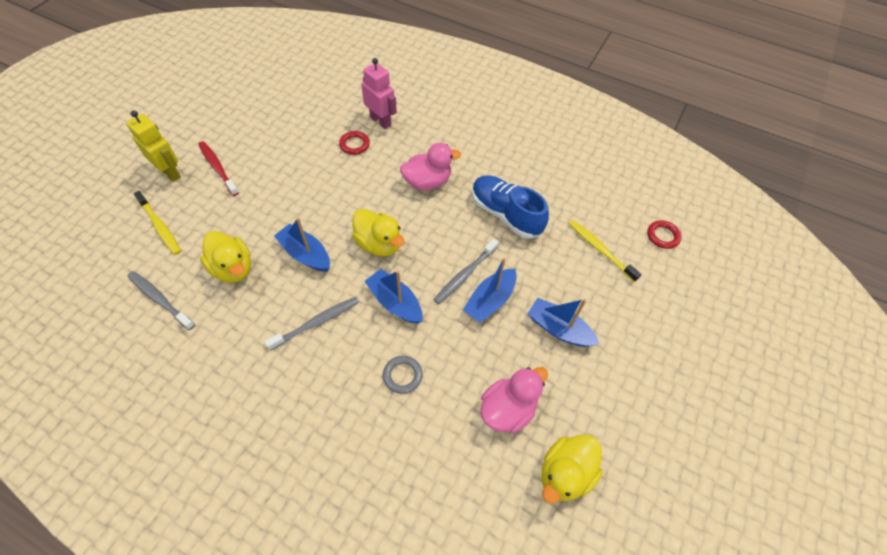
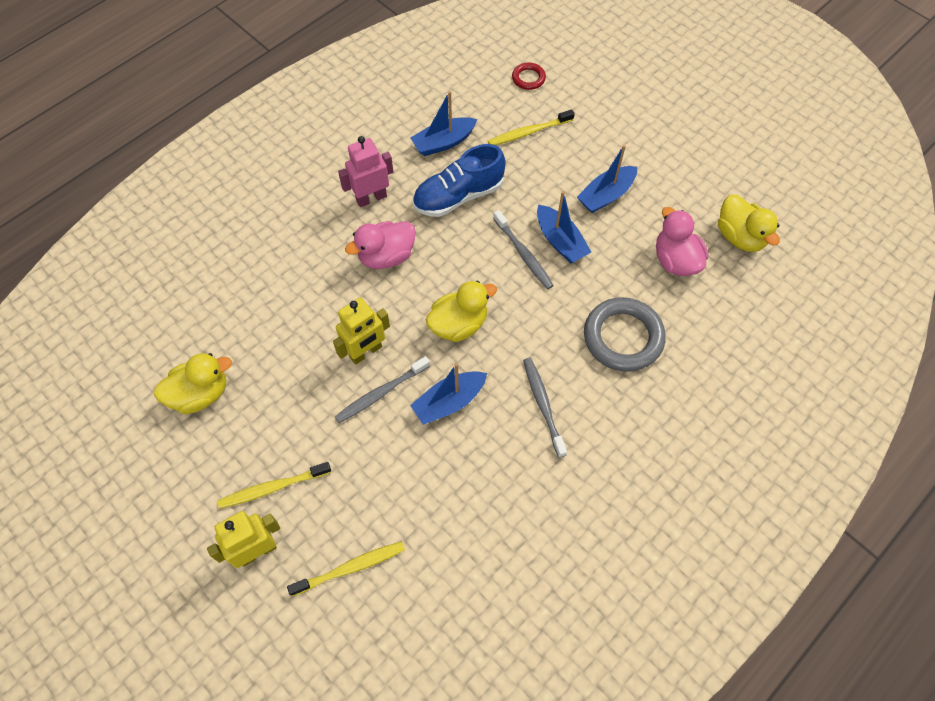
camera: 70 degrees left, 5 degrees up
grey toothbrush [127,271,195,330] -> grey toothbrush moved to [335,356,430,423]
red toothbrush [198,141,239,196] -> yellow toothbrush [217,462,331,509]
yellow duck [200,231,251,283] -> yellow duck moved to [154,353,232,414]
red ring [339,131,370,155] -> none
pink robot [361,58,397,129] -> pink robot moved to [338,136,393,207]
blue boat [364,269,423,324] -> blue boat moved to [411,91,478,156]
grey ring [383,356,423,394] -> grey ring [584,297,666,372], size x2.01
pink duck [400,143,461,190] -> pink duck turned 120 degrees counterclockwise [345,221,416,269]
none -> yellow robot [333,298,390,365]

